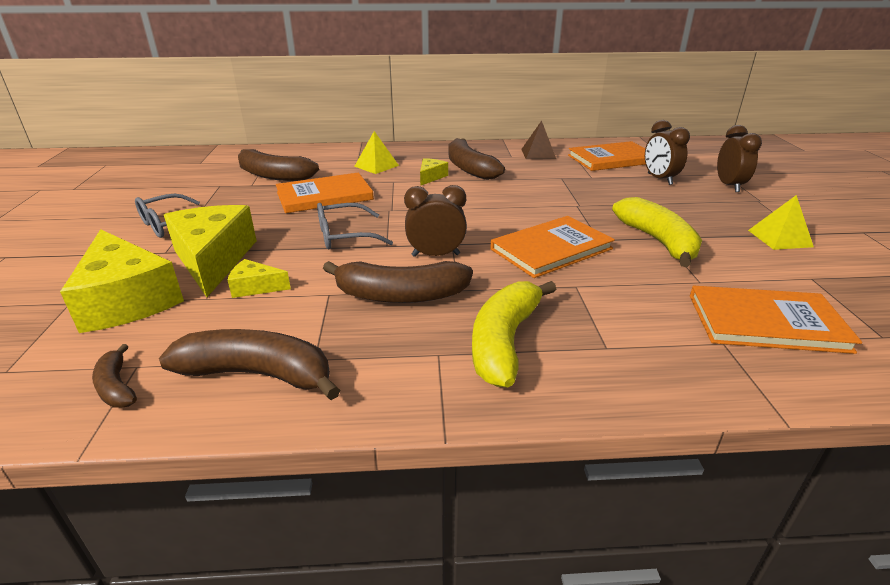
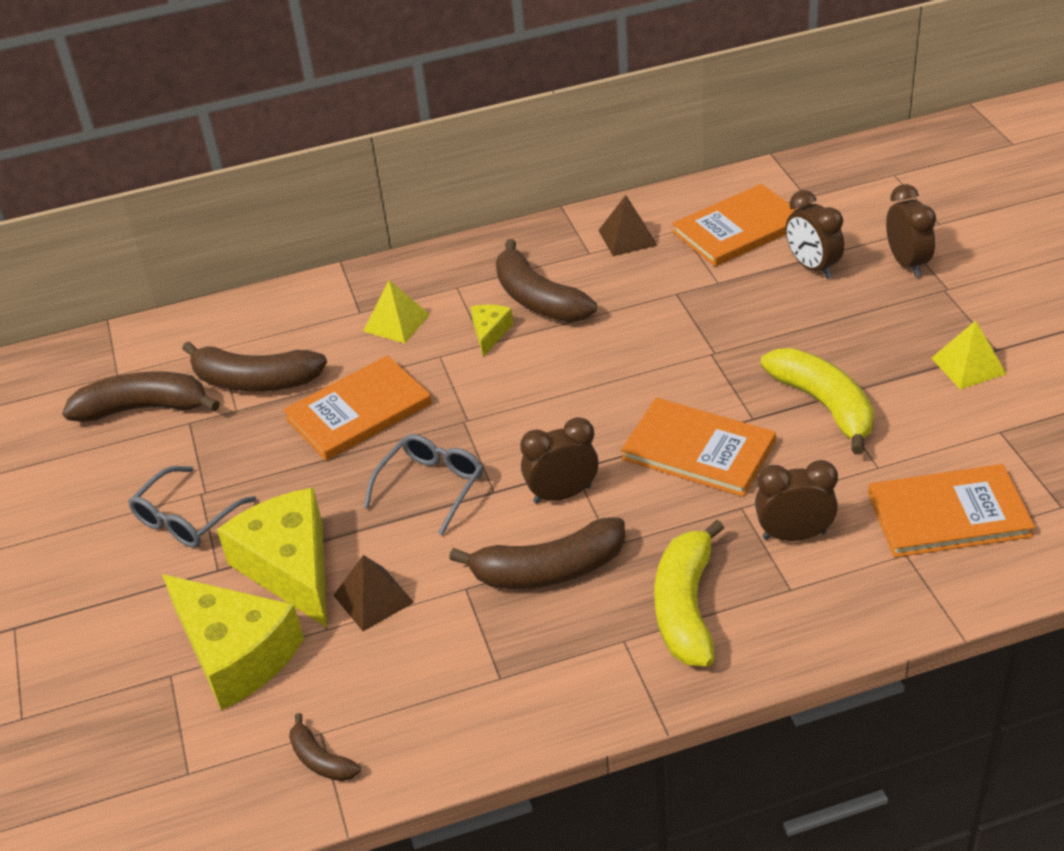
camera: 10 degrees left, 10 degrees up
brown banana [159,329,340,400] -> brown banana moved to [62,371,220,422]
yellow cheese [228,259,291,298] -> brown pyramid [333,555,414,631]
grey glasses [317,203,393,249] -> grey glasses turned 150 degrees clockwise [364,434,483,536]
orange book [490,216,615,278] -> orange book turned 75 degrees clockwise [621,398,776,497]
none -> brown clock [755,460,838,541]

